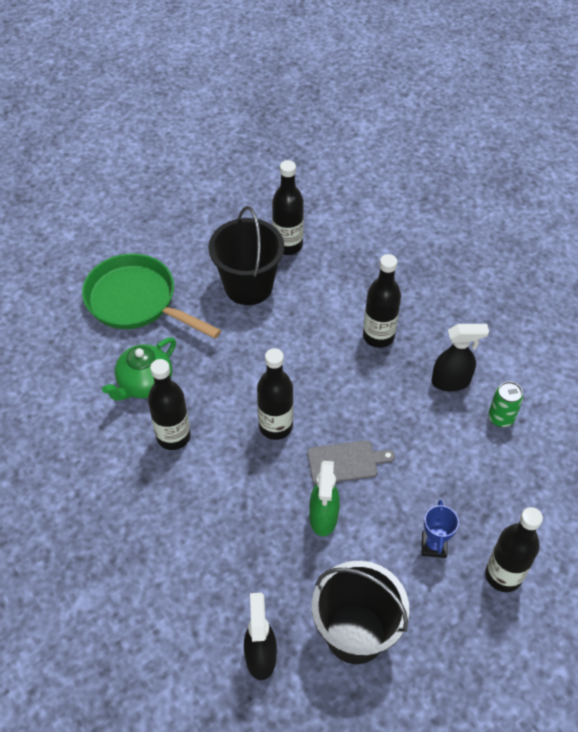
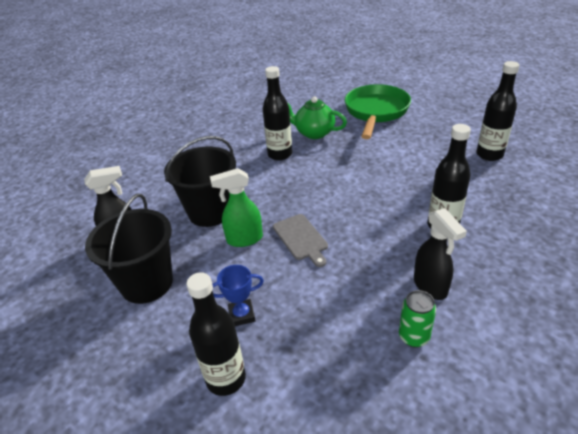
camera: 75 degrees right, 15 degrees down
black bucket [208,206,284,305] -> black bucket moved to [164,136,236,227]
black bottle [257,348,293,440] -> none

